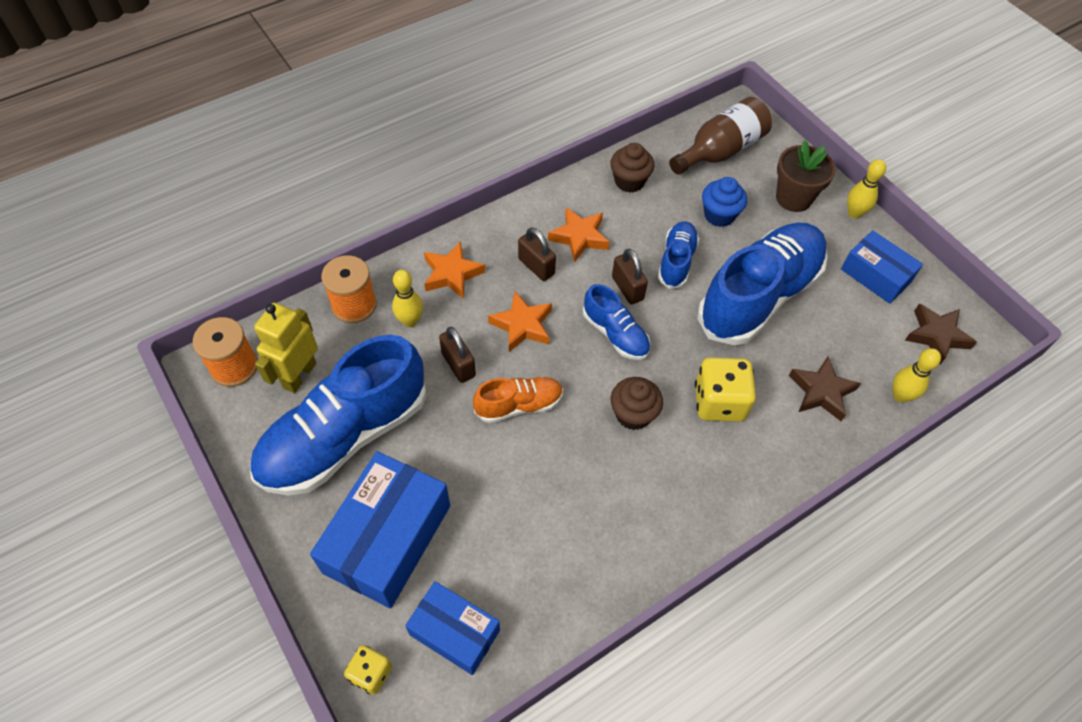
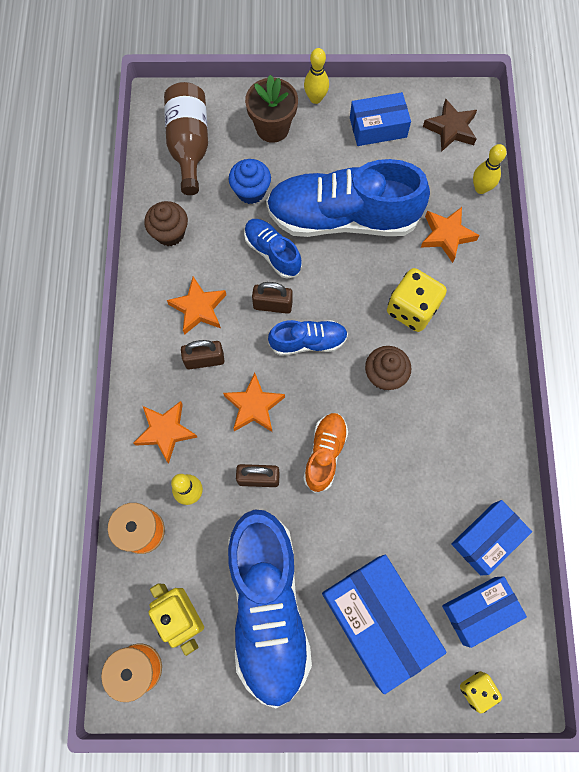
camera: 55 degrees left, 15 degrees up
blue shoe [697,223,828,345] -> blue shoe turned 75 degrees counterclockwise [266,159,430,237]
brown star [789,356,861,421] -> orange star [421,207,480,263]
none -> blue box [451,500,532,576]

